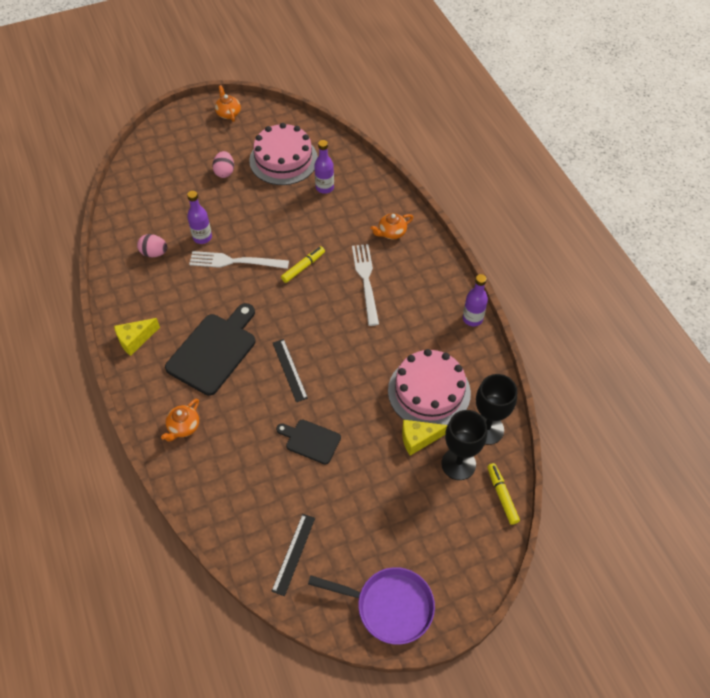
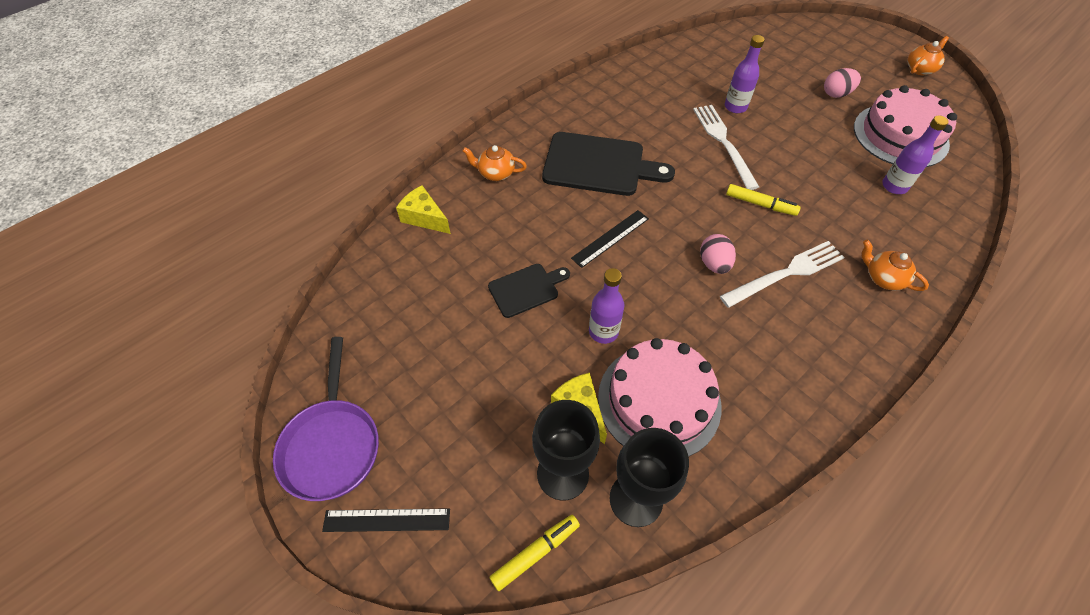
camera: 70 degrees right, 0 degrees up
yellow cheese [114,318,160,356] -> yellow cheese moved to [396,185,451,234]
pink egg [137,234,167,258] -> pink egg moved to [700,234,736,274]
black ruler [271,514,315,596] -> black ruler moved to [322,508,450,532]
black cutting board [276,419,341,465] -> black cutting board turned 60 degrees clockwise [488,264,570,318]
purple bottle [463,274,488,326] -> purple bottle moved to [589,268,625,344]

